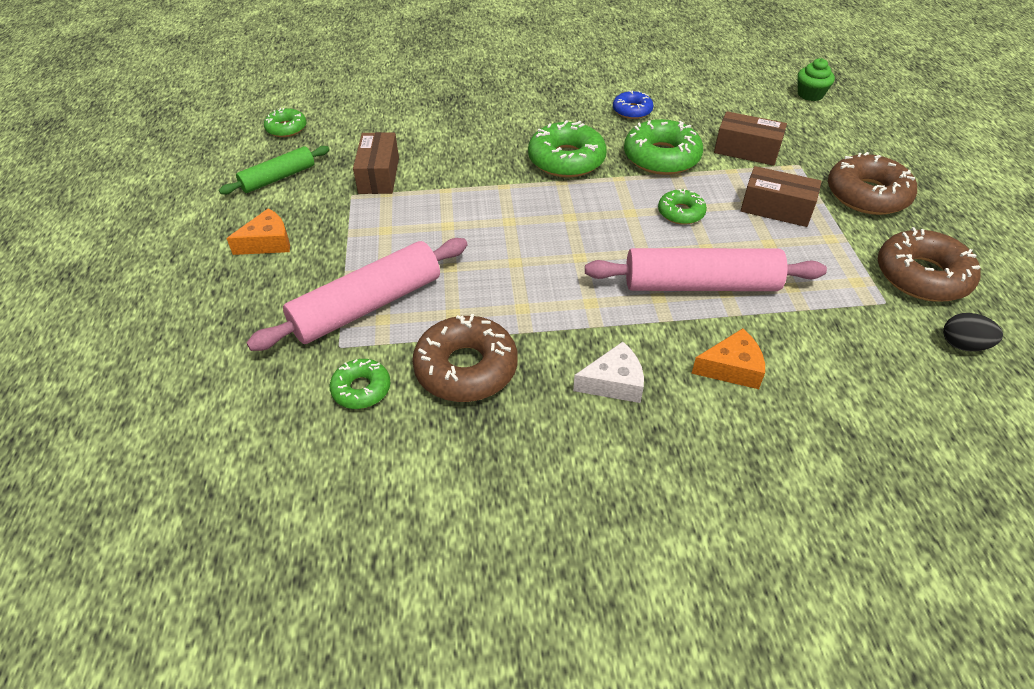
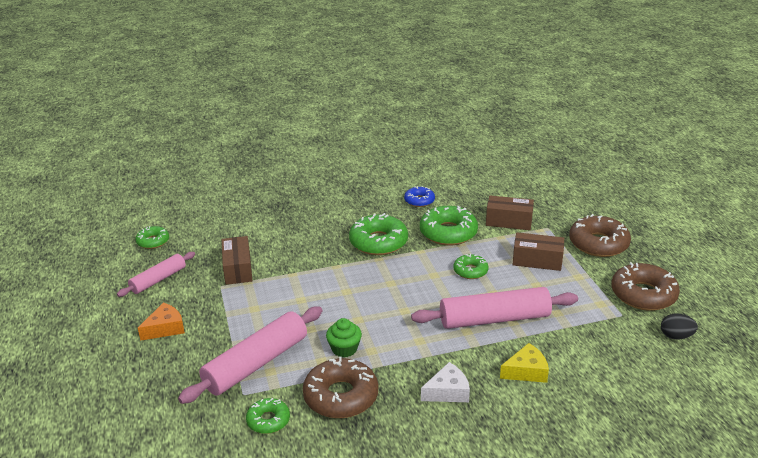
camera: 10 degrees left, 15 degrees down
green rolling pin [219,146,330,195] -> pink rolling pin [117,252,195,297]
orange cheese [691,328,765,389] -> yellow cheese [500,343,549,383]
green cupcake [798,58,835,101] -> green cupcake moved to [326,318,362,358]

